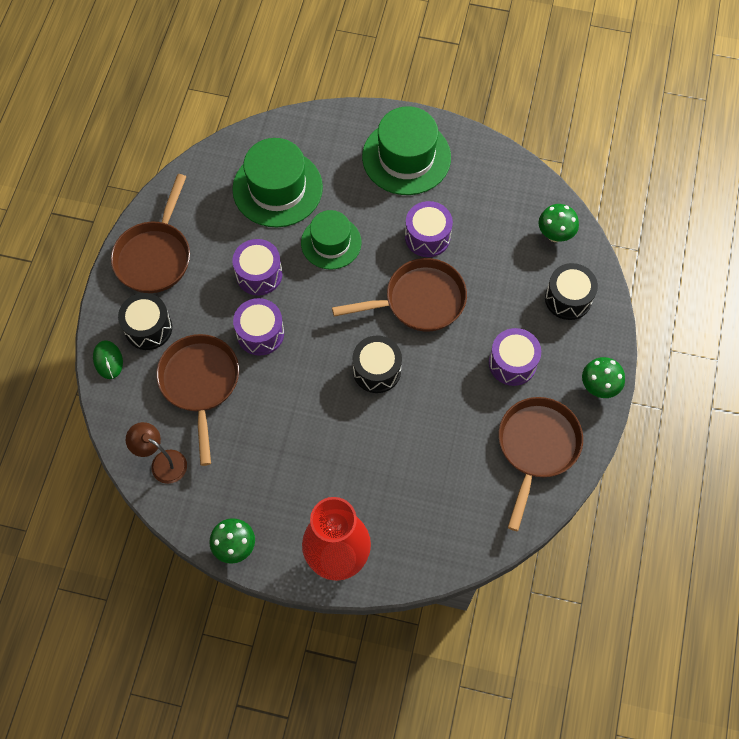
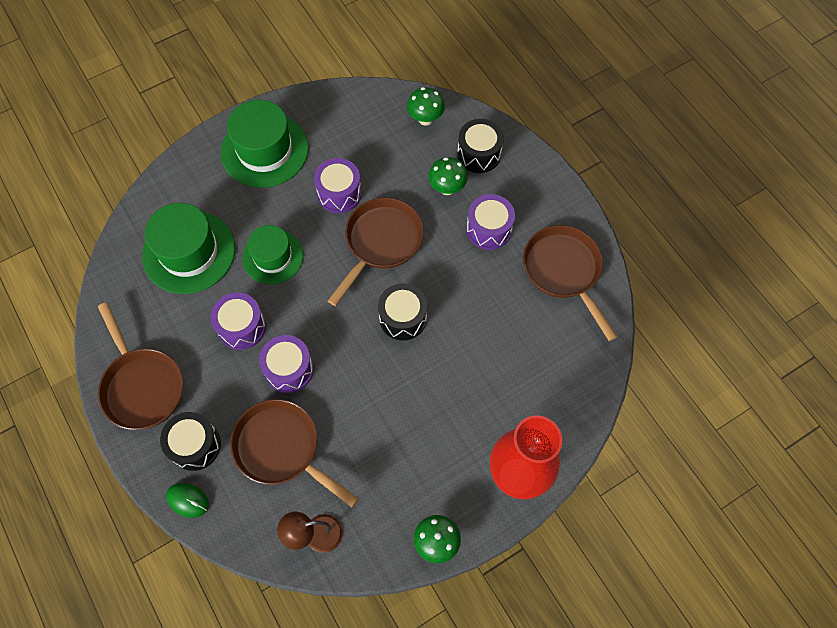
camera: 45 degrees left, 0 degrees up
green mushroom [582,357,625,398] -> green mushroom moved to [428,157,468,195]

